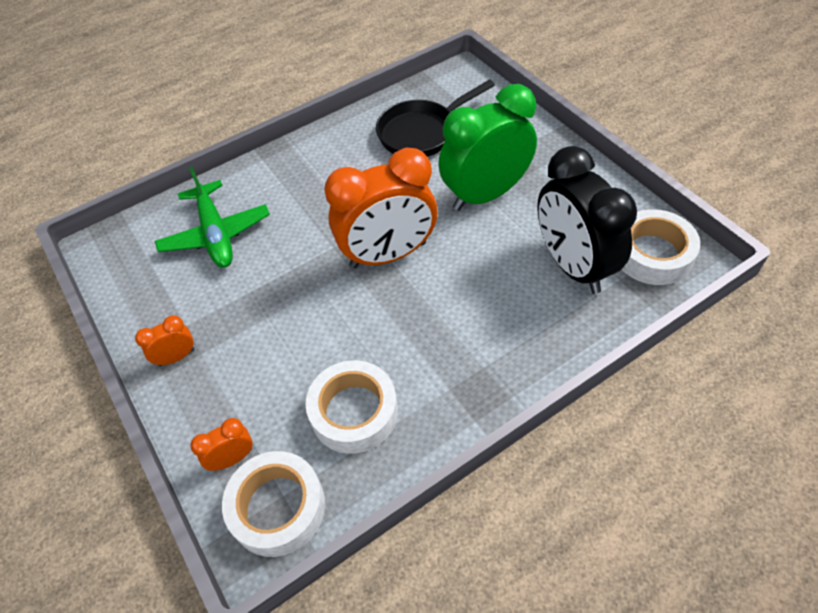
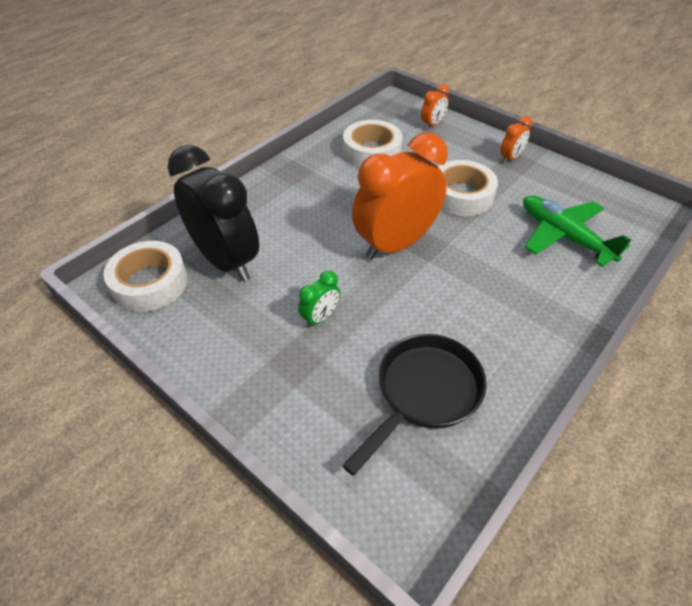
camera: 160 degrees right, 5 degrees down
white tape [222,451,325,557] -> white tape moved to [438,160,498,216]
green clock [438,84,537,211] -> green clock [298,271,340,328], size x0.43

